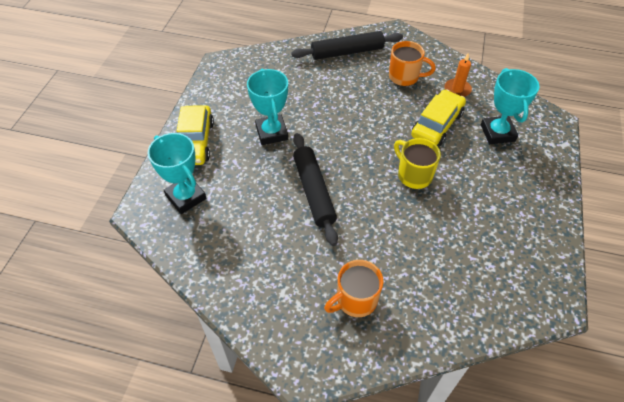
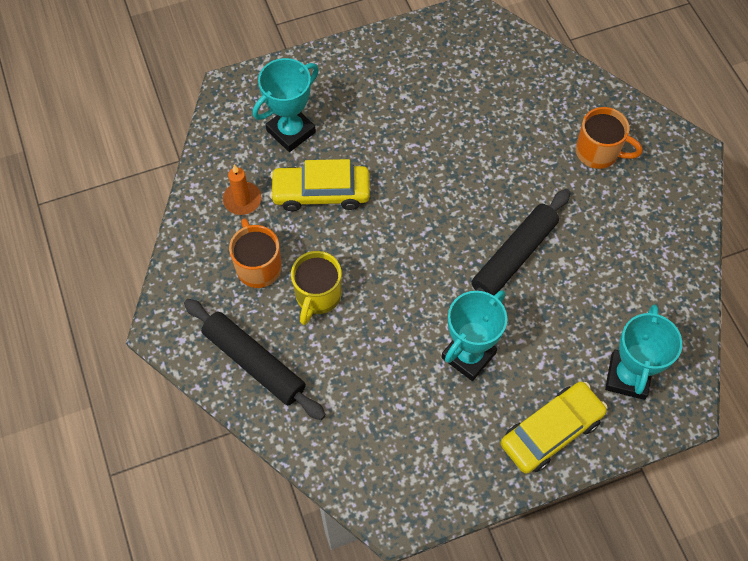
camera: 125 degrees left, 10 degrees up
yellow mug [394,138,441,189] -> yellow mug moved to [291,251,342,325]

